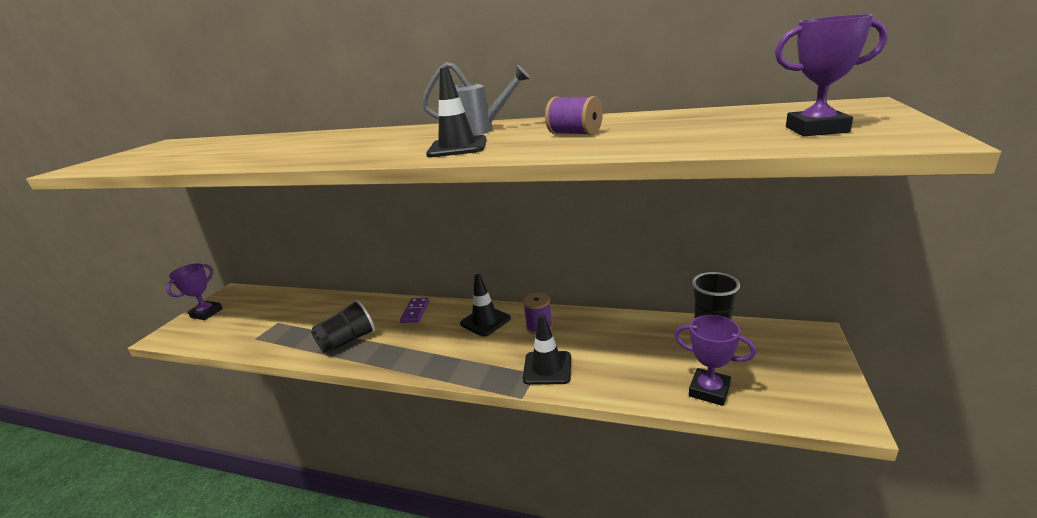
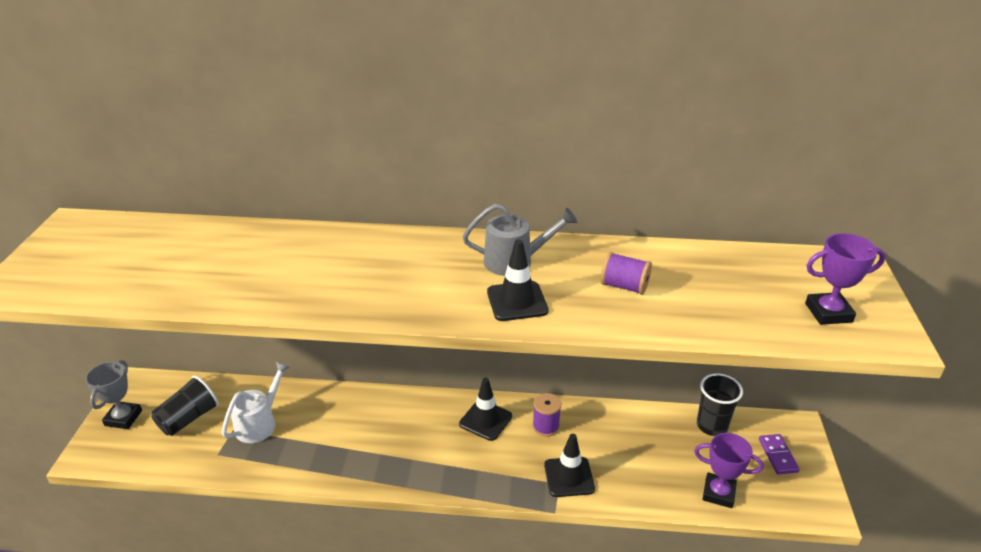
camera: 15 degrees left, 10 degrees up
purple trophy [166,263,223,320] -> grey trophy [85,360,142,429]
black cup [311,300,375,354] -> black cup moved to [151,375,219,436]
purple domino [400,298,429,323] -> purple domino moved to [759,434,800,474]
none -> white watering can [222,362,290,443]

